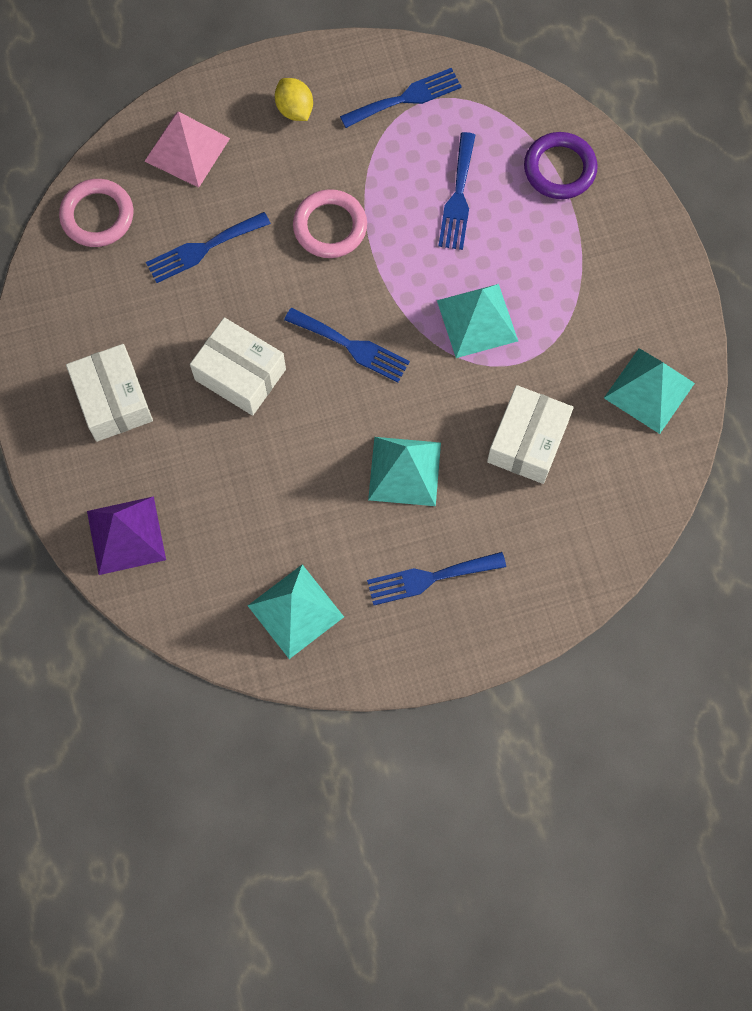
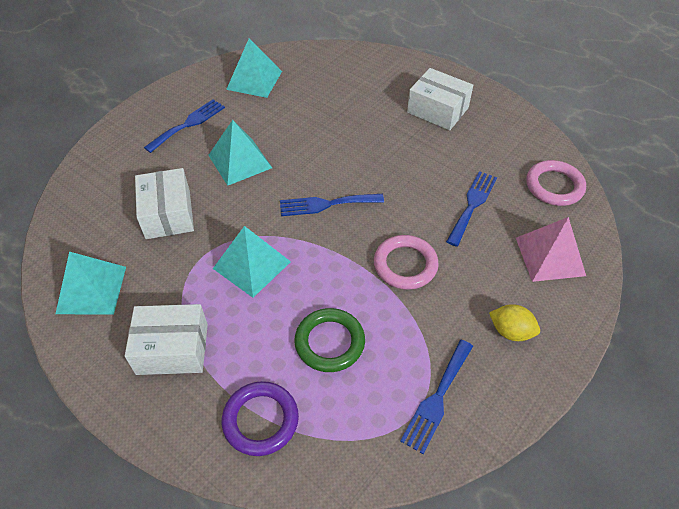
camera: 145 degrees right, 20 degrees down
purple pyramid [87,496,166,575] -> none
white box [190,317,286,416] -> white box moved to [125,304,208,375]
blue fork [439,132,475,250] -> green ring [294,308,365,372]

